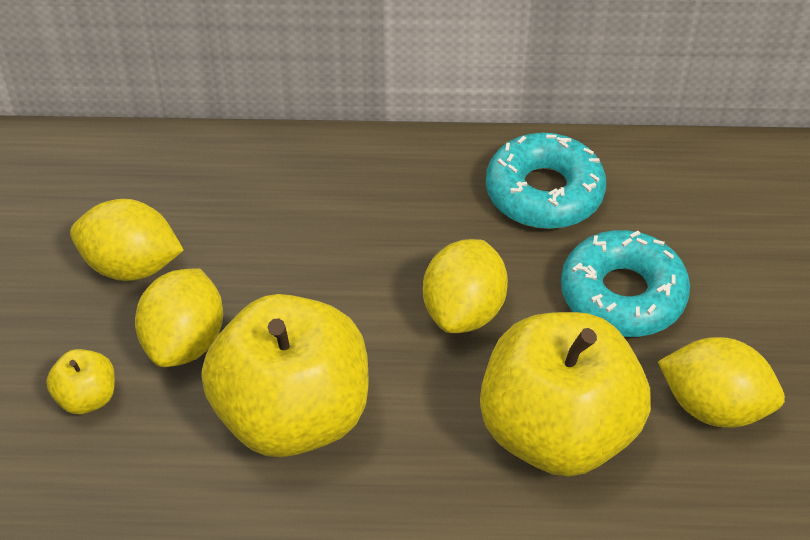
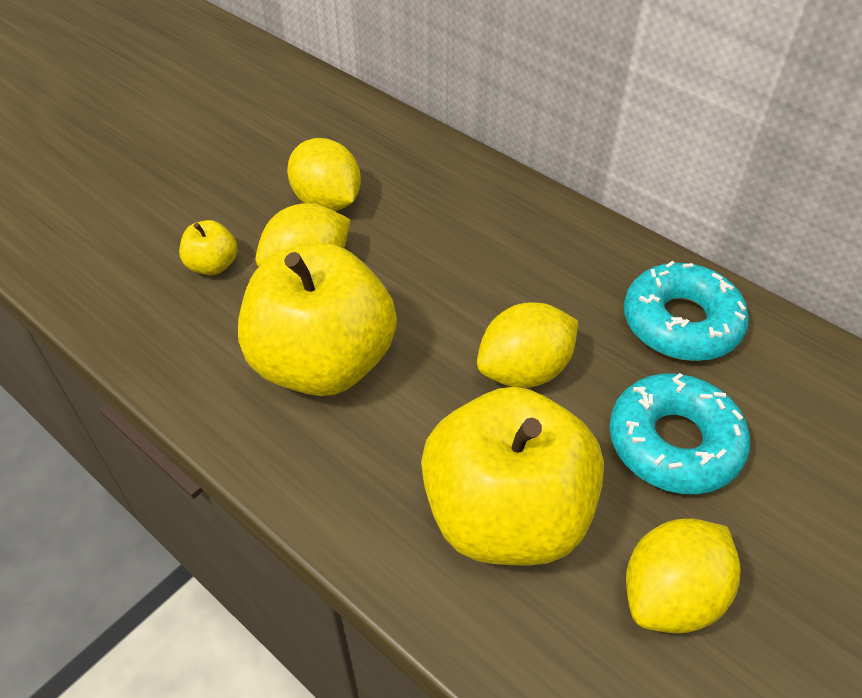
camera: 40 degrees right, 0 degrees up
yellow lemon [658,337,785,428] -> yellow lemon turned 75 degrees clockwise [626,519,741,633]

